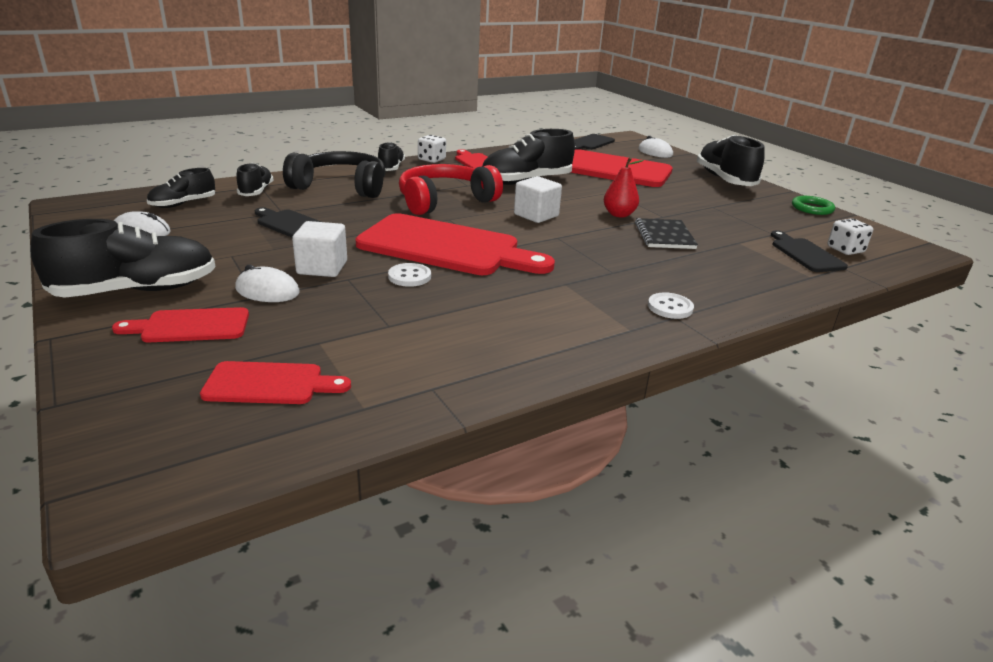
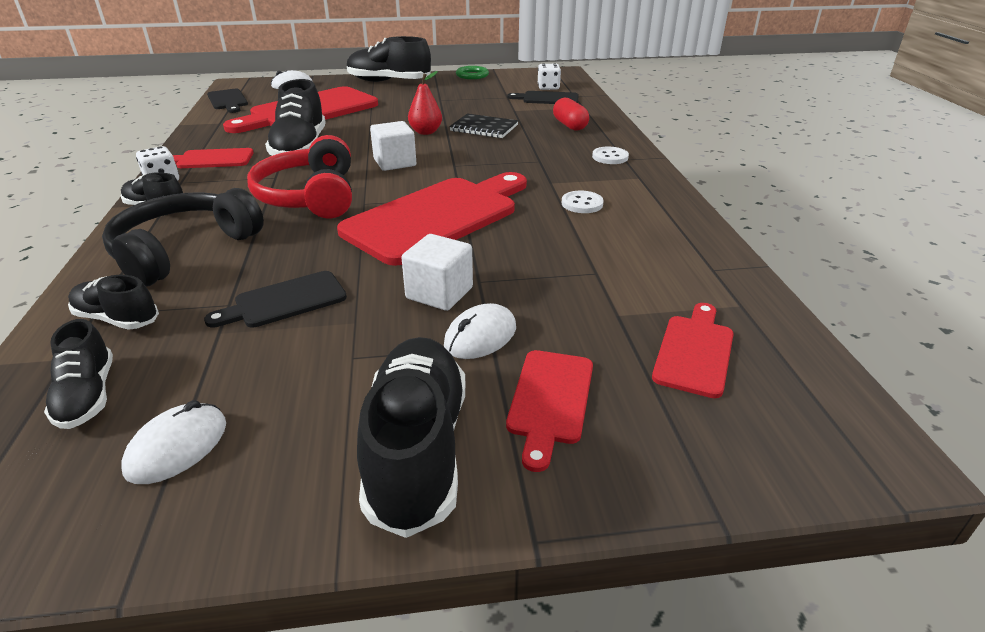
camera: 65 degrees left, 5 degrees up
white button [388,263,431,287] -> white button moved to [562,191,604,213]
none -> red capsule [553,98,589,131]

